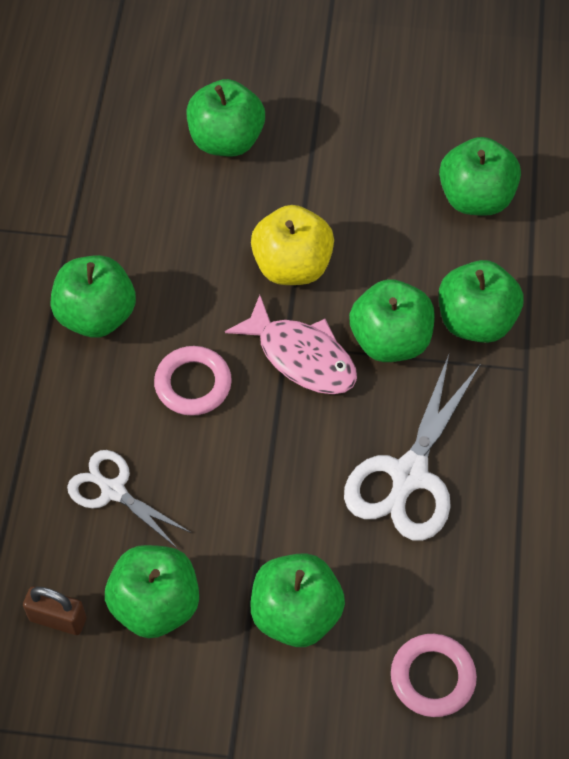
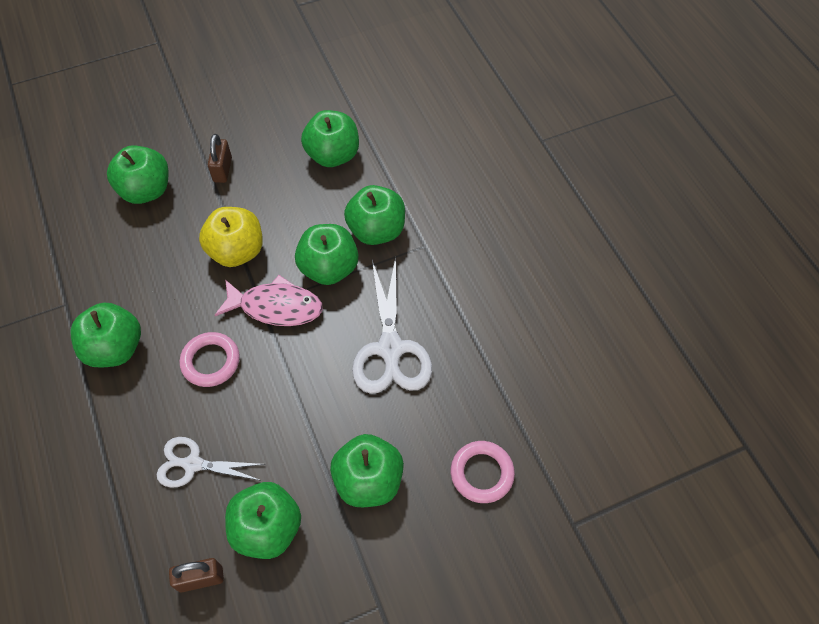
camera: 30 degrees left, 0 degrees up
none -> brown padlock [208,134,232,183]

